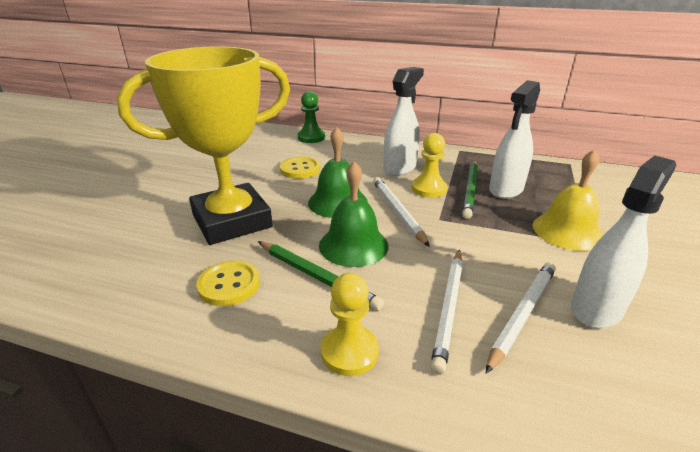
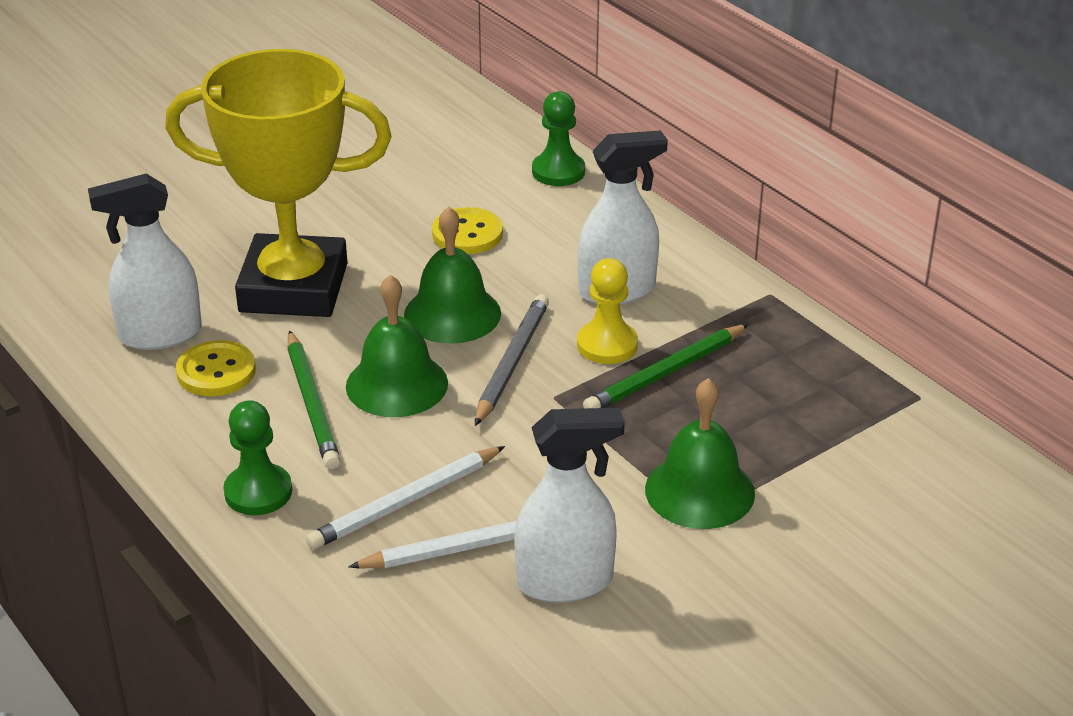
camera: 35 degrees right, 5 degrees up
yellow pawn [321,273,379,376] -> green pawn [223,400,292,515]
white pencil [373,177,430,247] -> grey pencil [475,294,549,426]
white spray bottle [489,80,540,199] -> white spray bottle moved to [88,174,202,350]
yellow bell [533,150,603,251] -> green bell [645,378,755,529]

